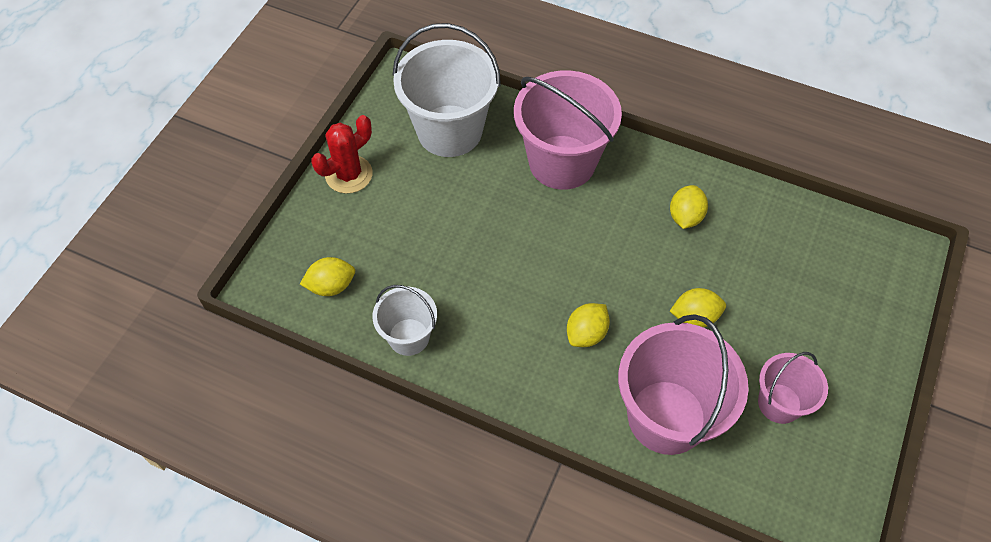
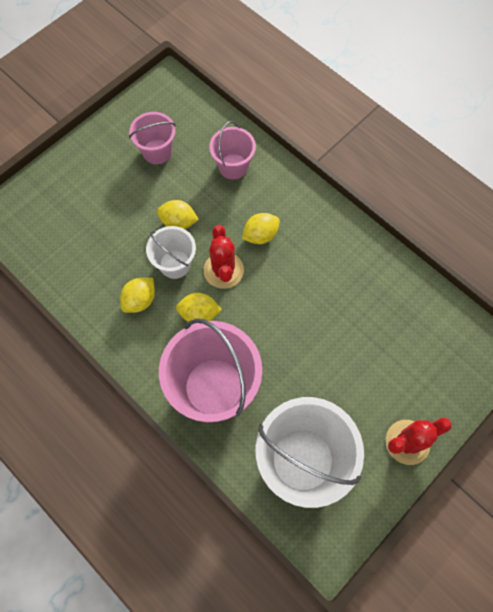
camera: 160 degrees left, 10 degrees up
yellow lemon [300,257,355,296] -> yellow lemon moved to [176,293,222,324]
white bucket [372,285,437,356] -> white bucket moved to [146,226,196,279]
pink bucket [618,314,749,455] -> pink bucket [209,121,256,179], size x0.55
none -> red cactus [204,225,244,289]

